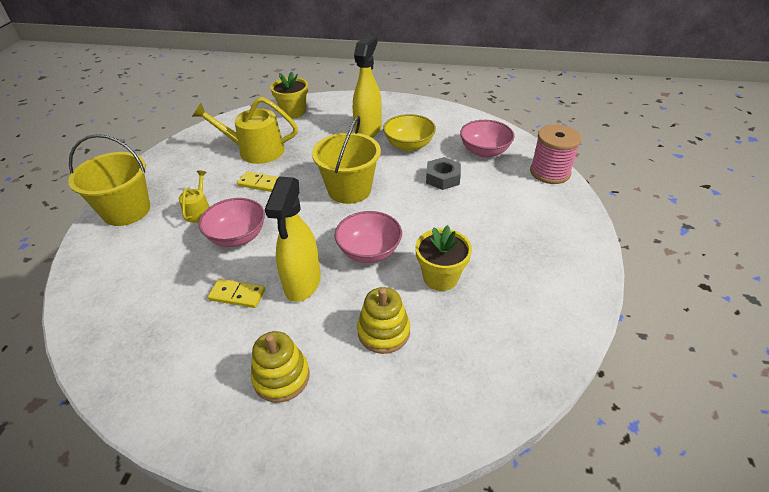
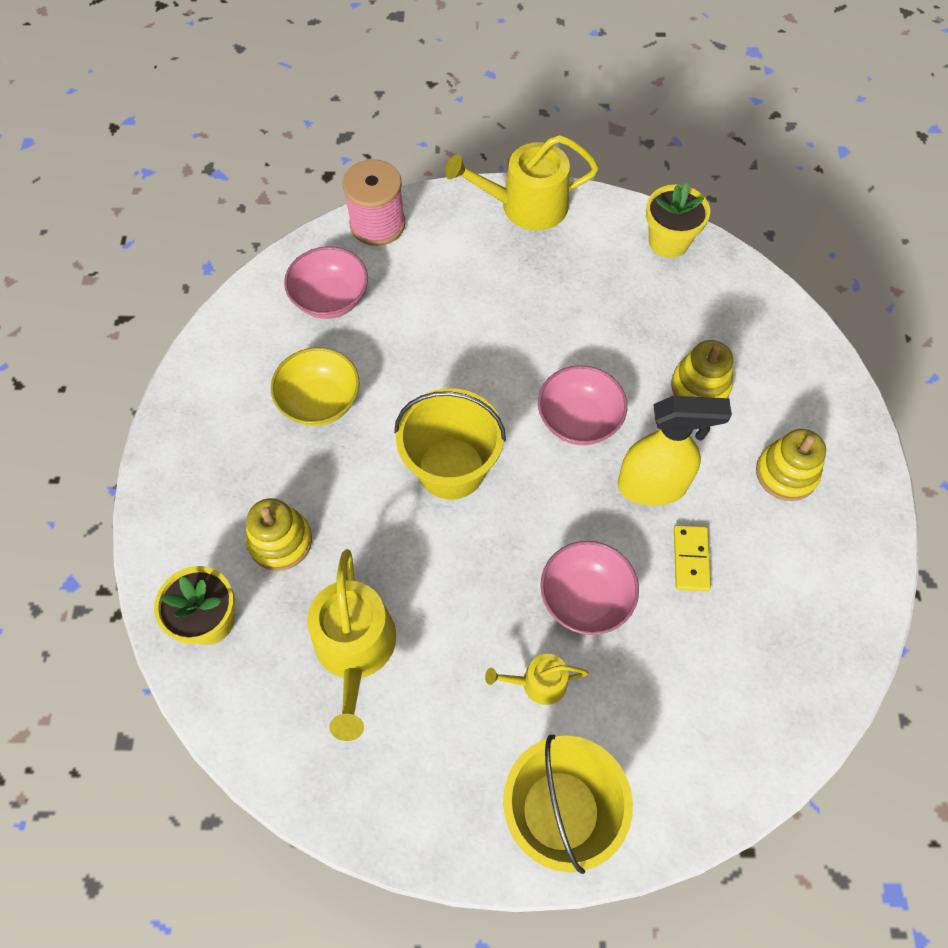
camera: 100 degrees left, 20 degrees up
yellow domino [237,171,278,192] -> none
yellow spray bottle [353,35,382,138] -> none
yellow flower pot [415,225,472,291] -> yellow flower pot moved to [646,183,710,258]
grey nut [426,157,461,190] -> none
none -> yellow stacking toy [246,498,312,571]
none -> yellow watering can [445,135,599,230]

